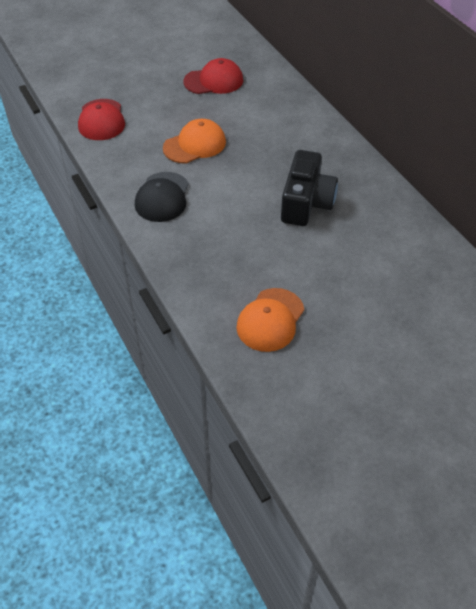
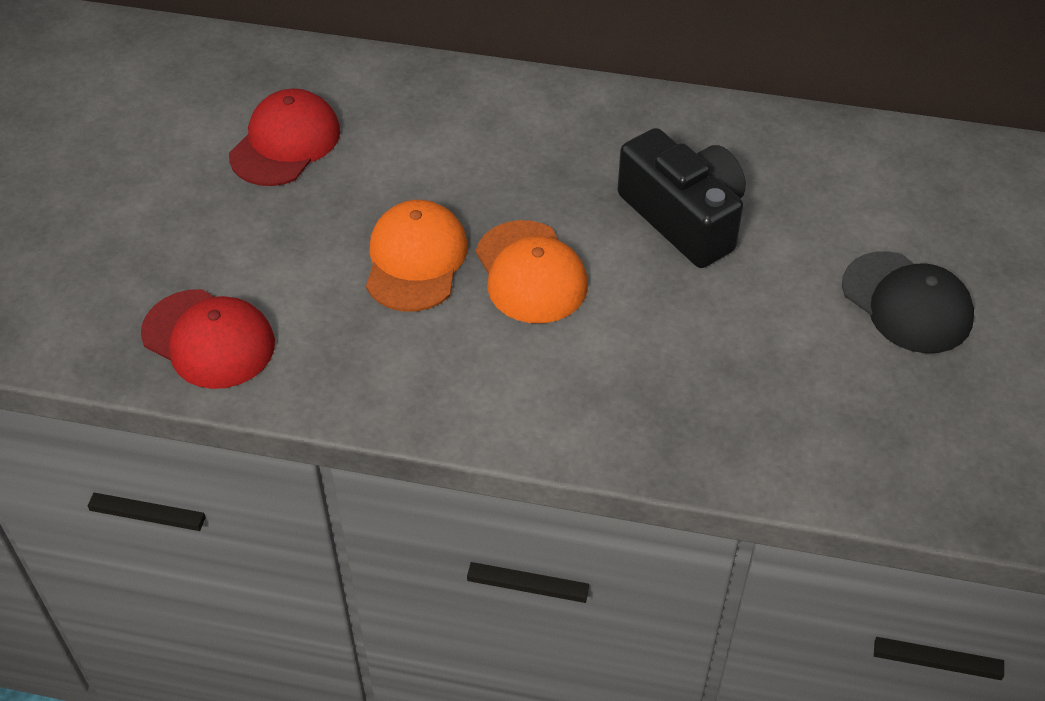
camera: 50 degrees left, 0 degrees up
black cap [135,172,189,222] -> black cap moved to [842,251,974,353]
orange cap [236,288,304,352] -> orange cap moved to [476,220,588,323]

